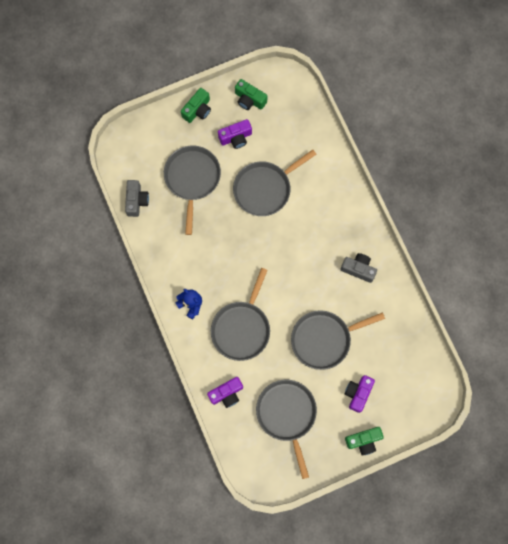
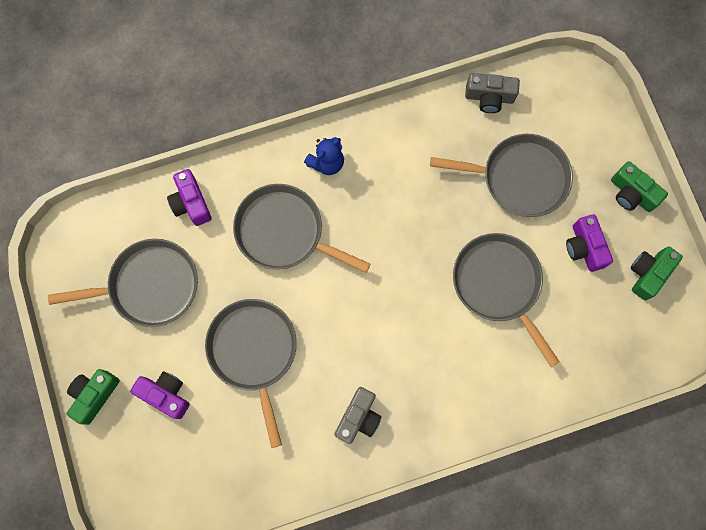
camera: 95 degrees right, 0 degrees up
green camera [345,427,384,455] -> green camera turned 45 degrees clockwise [67,369,120,425]

